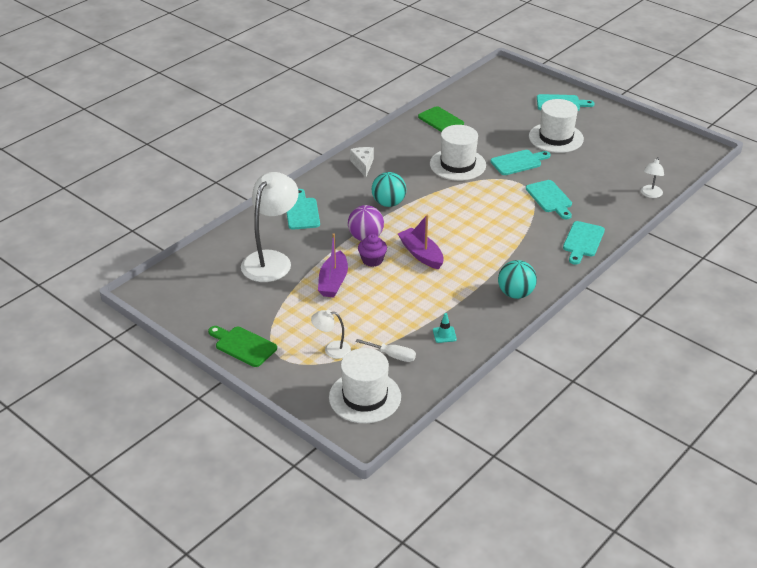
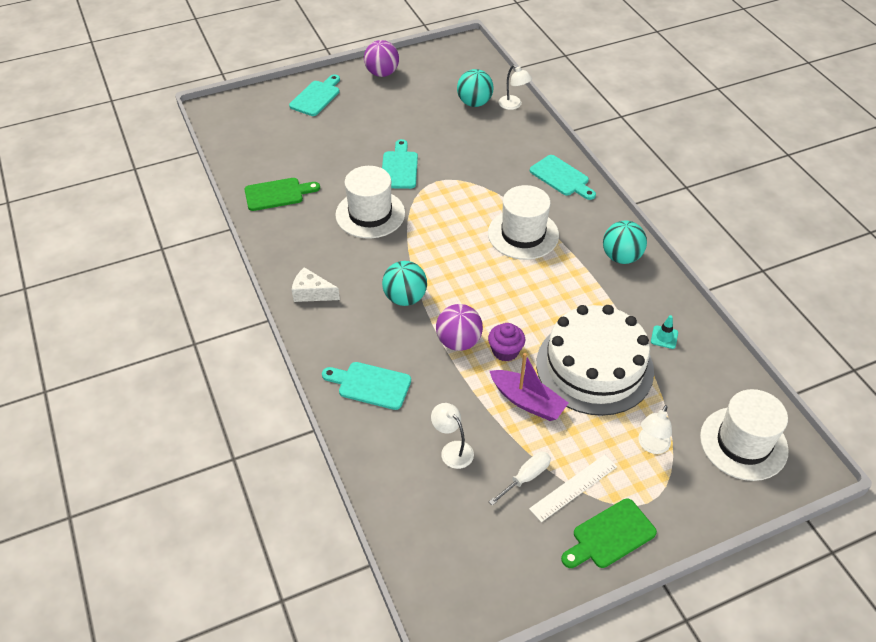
camera: 65 degrees left, 10 degrees up
white lamp [241,172,299,282] -> white lamp [431,403,474,469], size x0.48
white screwdriver [355,339,416,362] -> white screwdriver moved to [489,452,551,506]
purple boat [398,215,444,269] -> none
turquoise cutting board [526,180,572,219] -> none
white hat [529,99,584,153] -> white hat moved to [488,185,559,260]
none -> purple ball [364,40,399,77]
none -> turquoise ball [457,69,494,107]
none -> white ruler [529,454,617,522]
none -> white cake [536,305,654,416]

